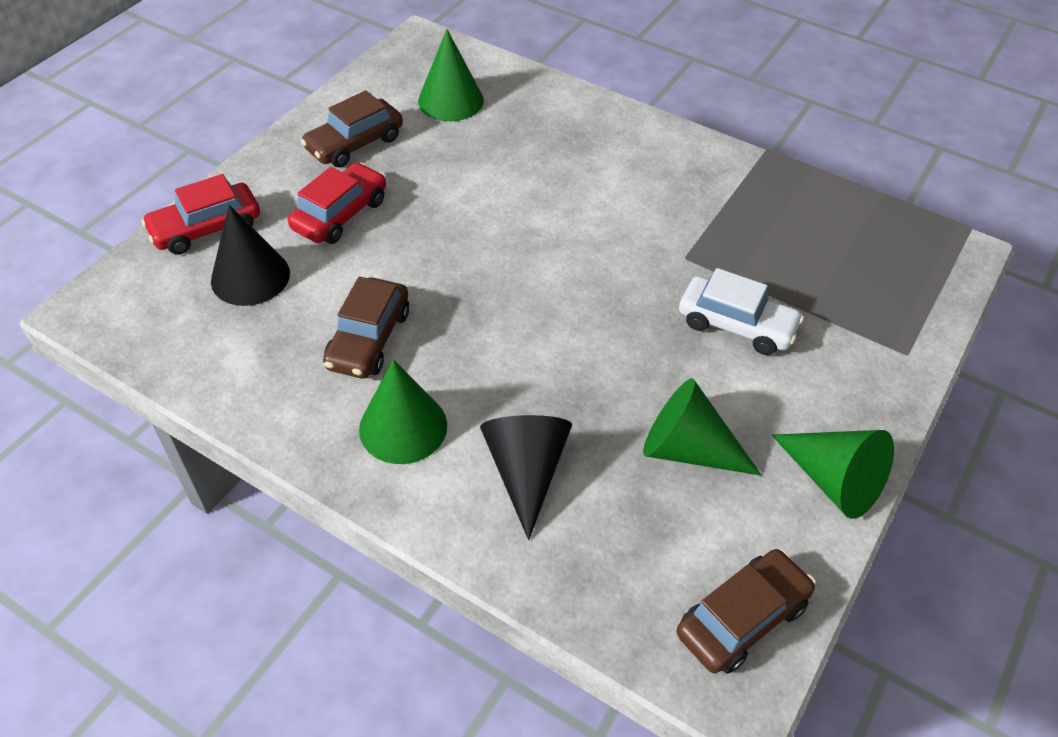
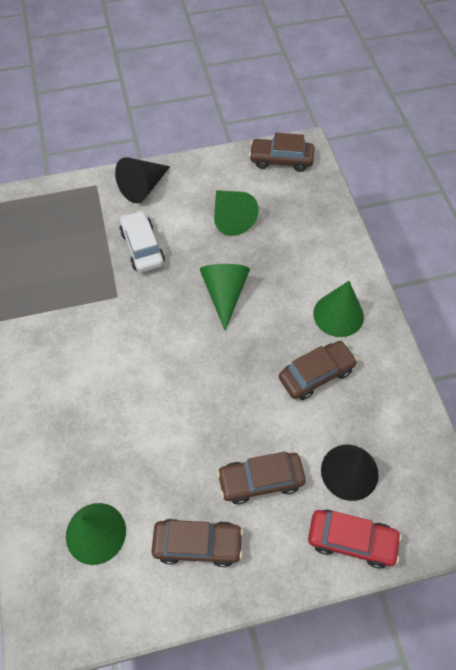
camera: 135 degrees left, 10 degrees up
red car [288,162,386,244] -> brown car [217,452,306,504]
black cone [480,415,572,540] -> black cone moved to [115,157,170,203]
green cone [772,430,894,519] -> green cone moved to [200,264,250,331]

